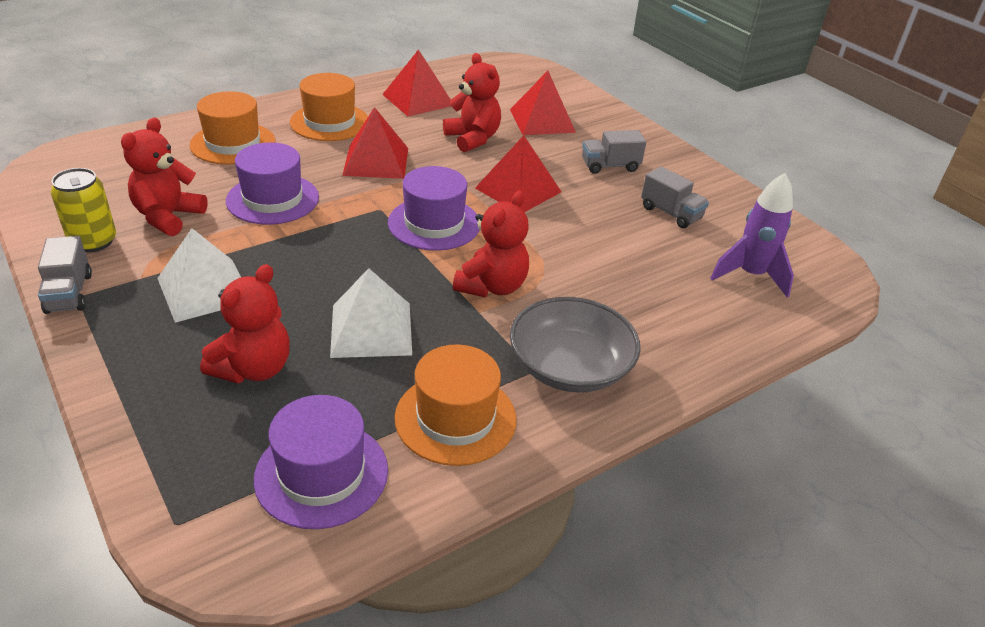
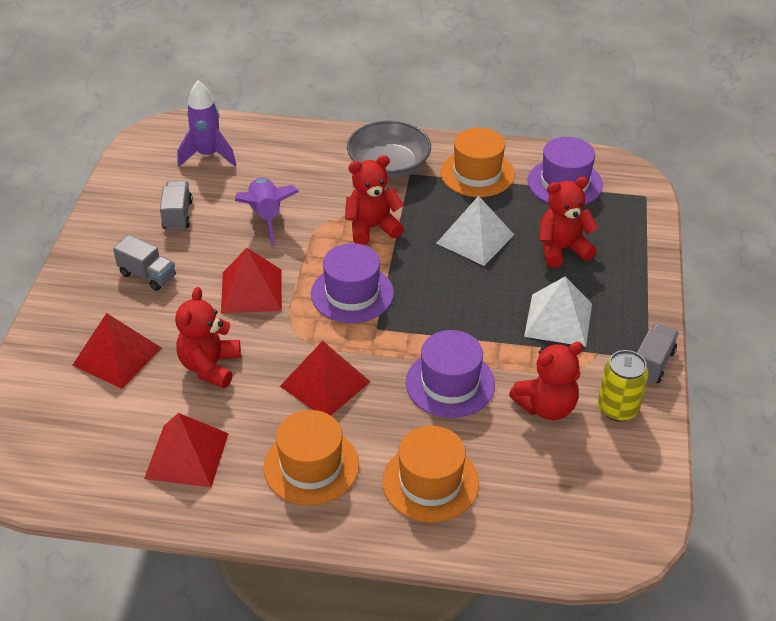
camera: 135 degrees left, 5 degrees up
none -> purple rocket [235,178,299,246]

